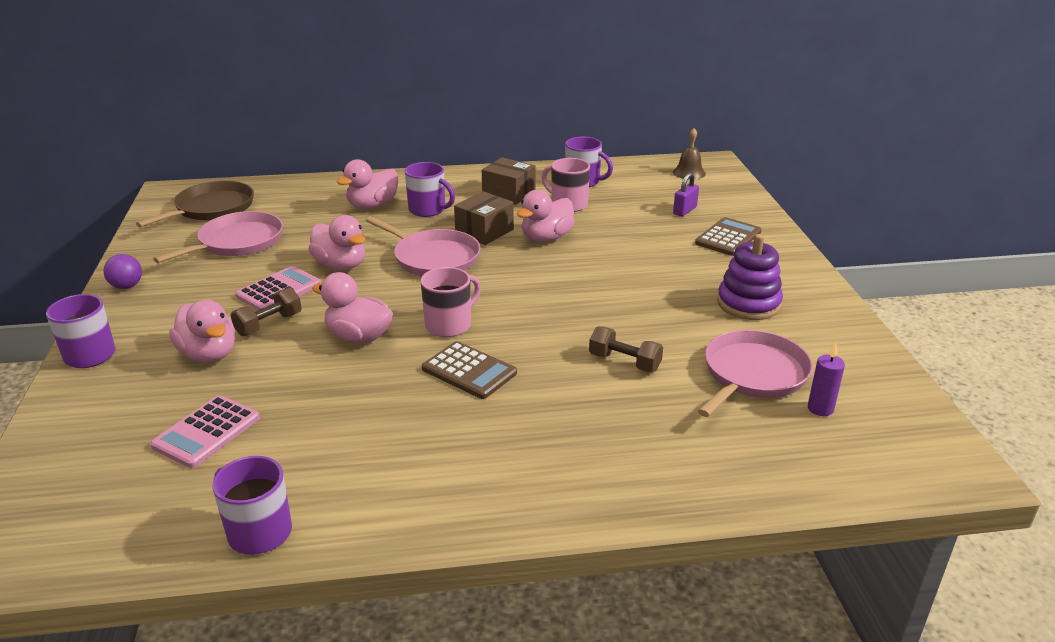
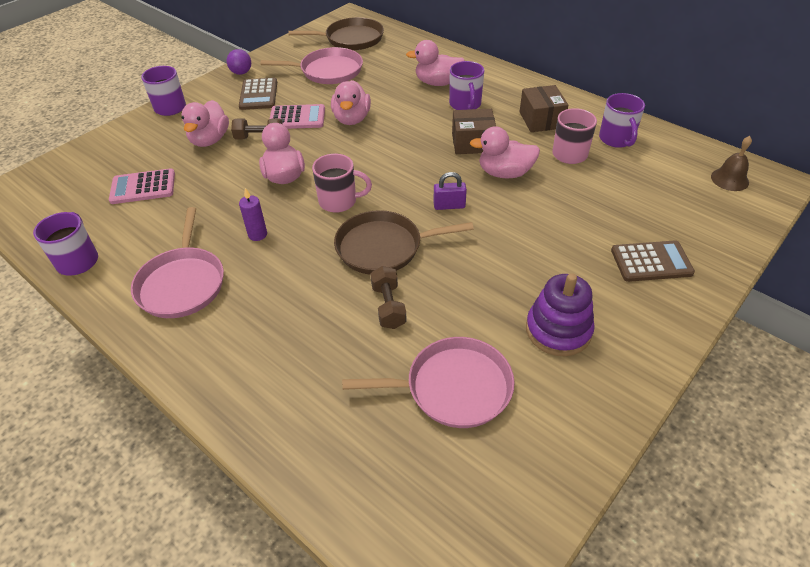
camera: 50 degrees right, 15 degrees up
pink pan [365,216,480,276] -> pink pan moved to [131,207,224,318]
brown calculator [422,341,517,399] -> brown calculator moved to [239,78,277,110]
purple padlock [673,173,699,216] -> purple padlock moved to [434,172,467,210]
purple candle [808,343,845,416] -> purple candle moved to [239,188,267,241]
none -> brown pan [334,210,474,274]

